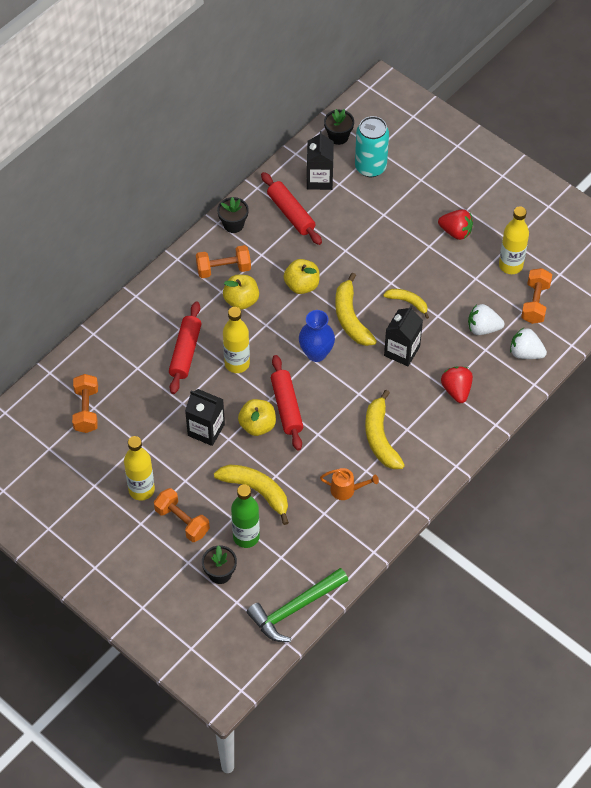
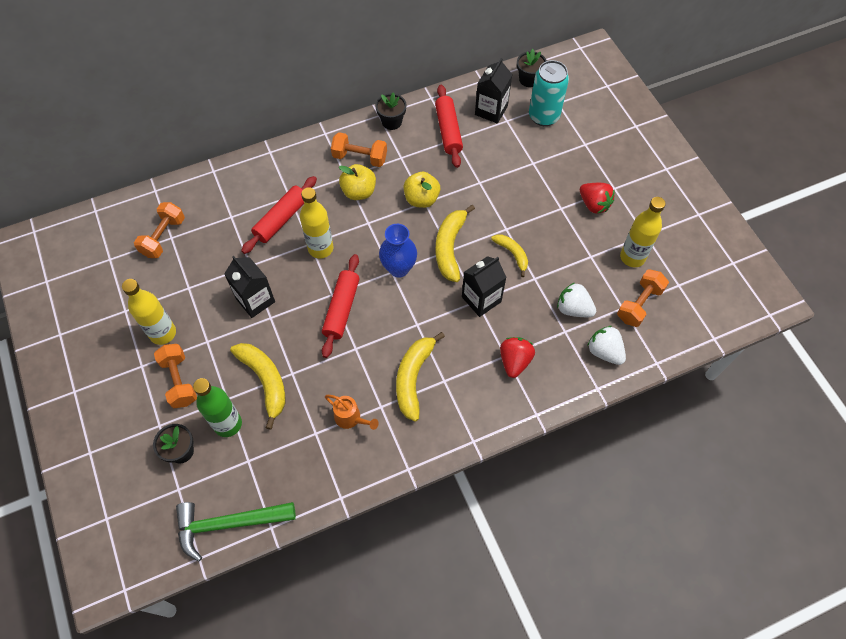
camera: 25 degrees right, 5 degrees up
yellow apple [238,399,276,436] -> none

